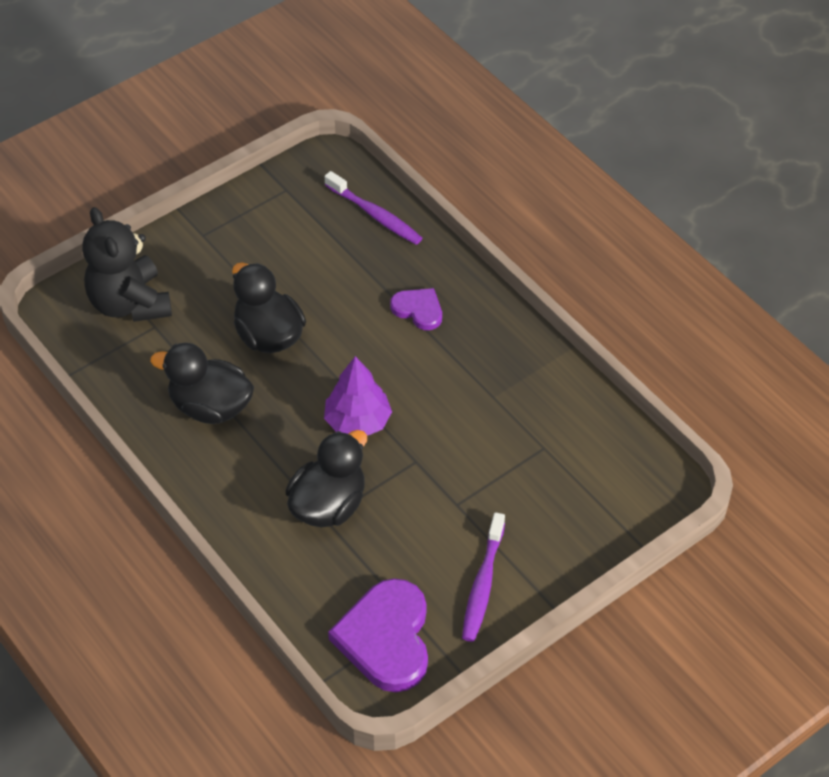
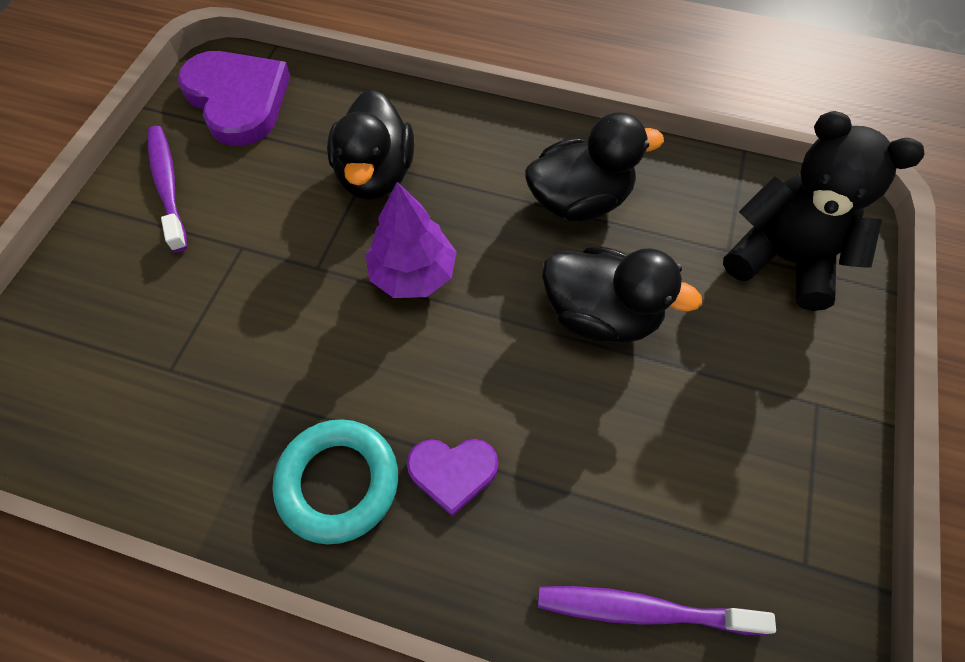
camera: 145 degrees right, 10 degrees up
none -> turquoise ring [272,419,398,544]

